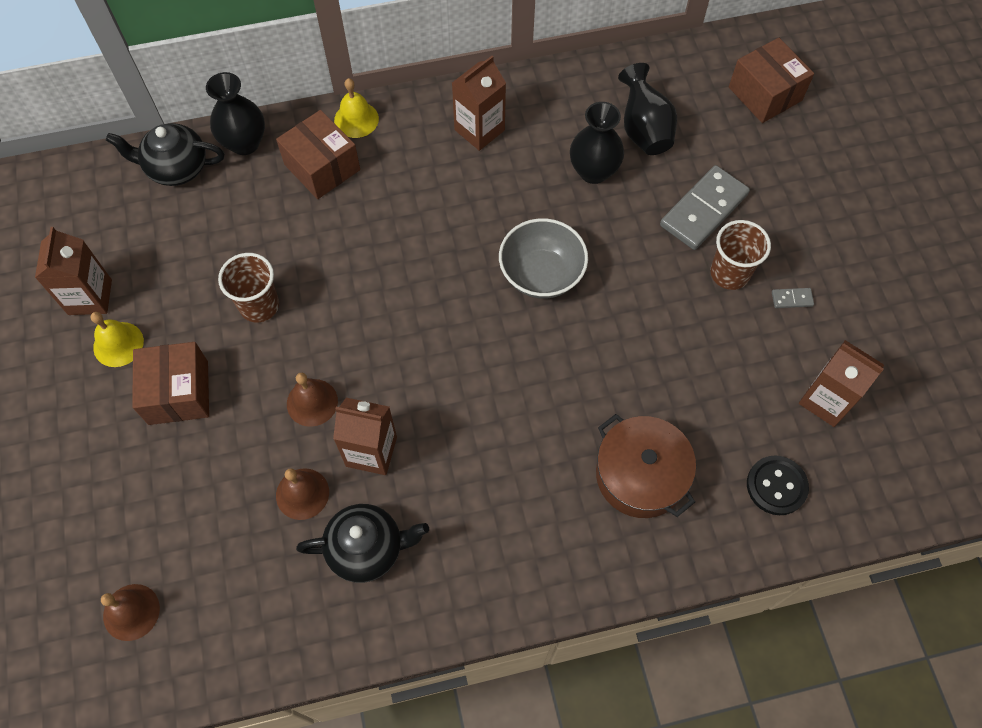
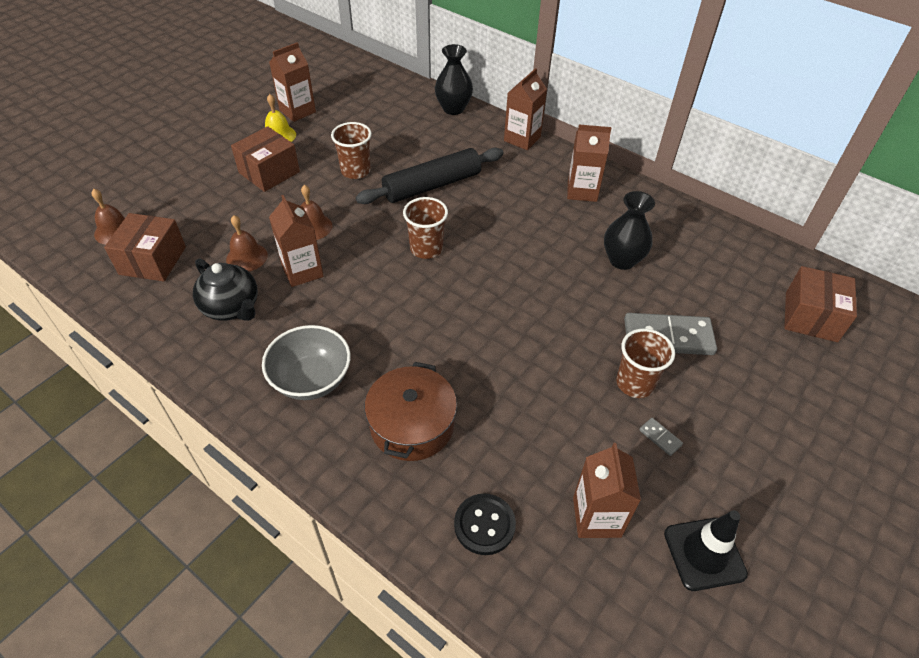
camera: 50 degrees right, 15 degrees down
black teapot [106,123,224,186] -> none
brown box [276,110,360,199] -> brown box moved to [104,213,186,281]
yellow bell [334,78,379,138] -> brown carton [504,68,547,150]
grey bowl [499,218,588,299] -> grey bowl moved to [262,325,351,400]
black vase [618,63,677,155] -> none
none -> black rolling pin [356,148,503,204]
none -> brown cup [403,197,448,259]
none -> black traffic cone [664,510,748,591]

